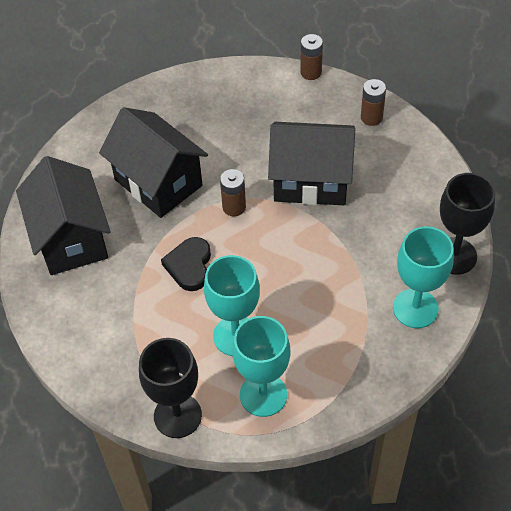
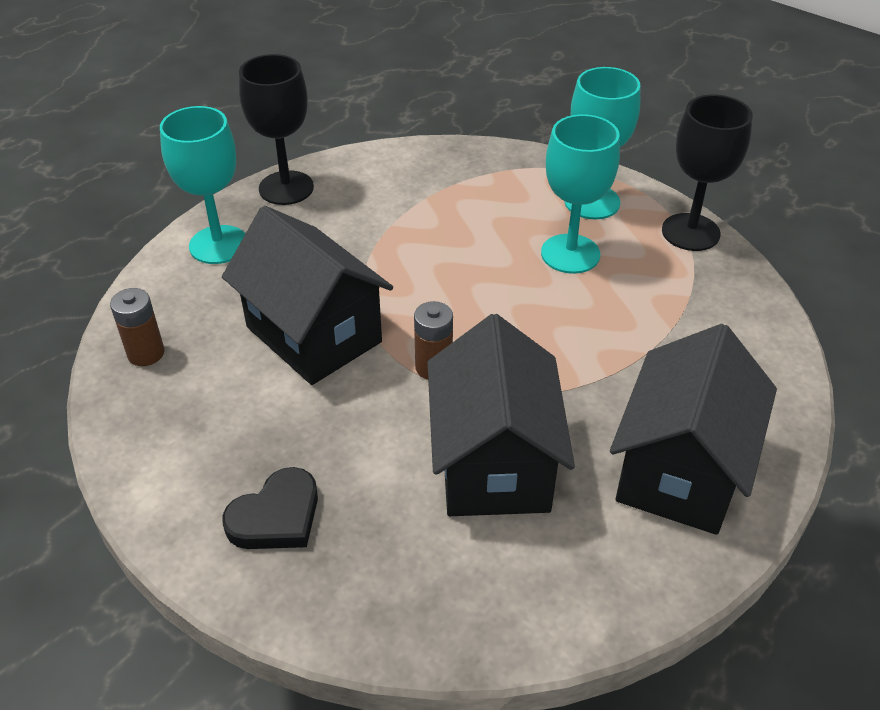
camera: 140 degrees left, 10 degrees down
black heart [161,237,211,291] -> black heart moved to [222,467,318,549]
brown battery [300,34,323,80] -> none
turquoise goblet [393,226,454,328] -> turquoise goblet moved to [160,106,246,264]

